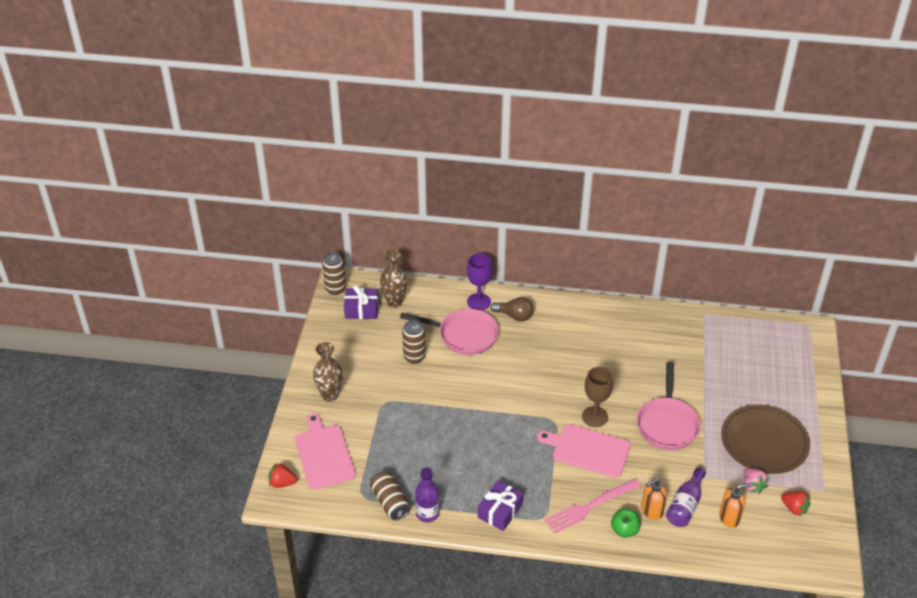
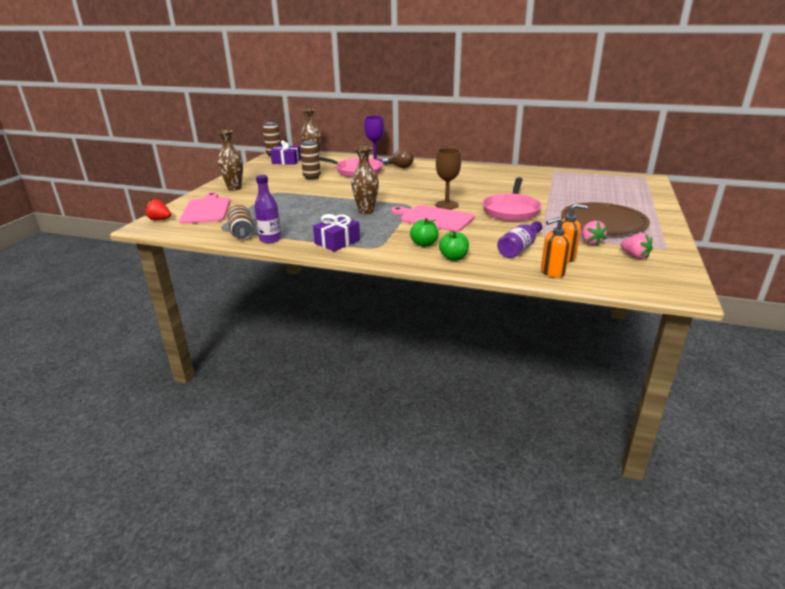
camera: 10 degrees right, 15 degrees down
pink fork [545,478,641,534] -> green apple [410,218,439,247]
orange soap dispenser [641,478,667,520] -> orange soap dispenser moved to [541,217,570,278]
red strawberry [781,491,810,516] -> pink strawberry [620,233,653,259]
none -> brown vase [351,146,379,214]

